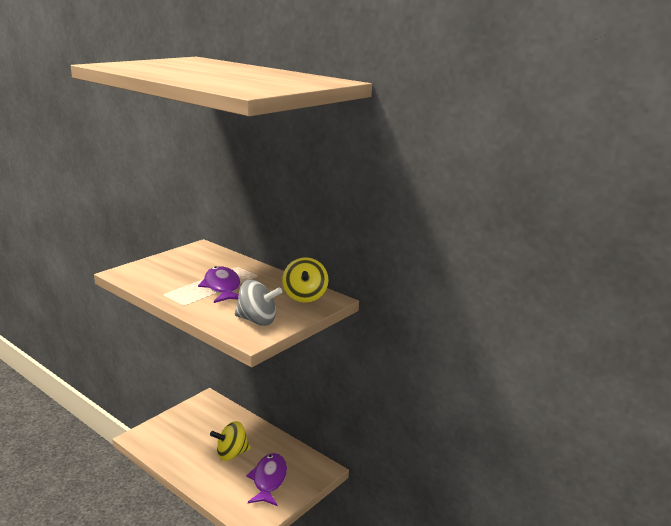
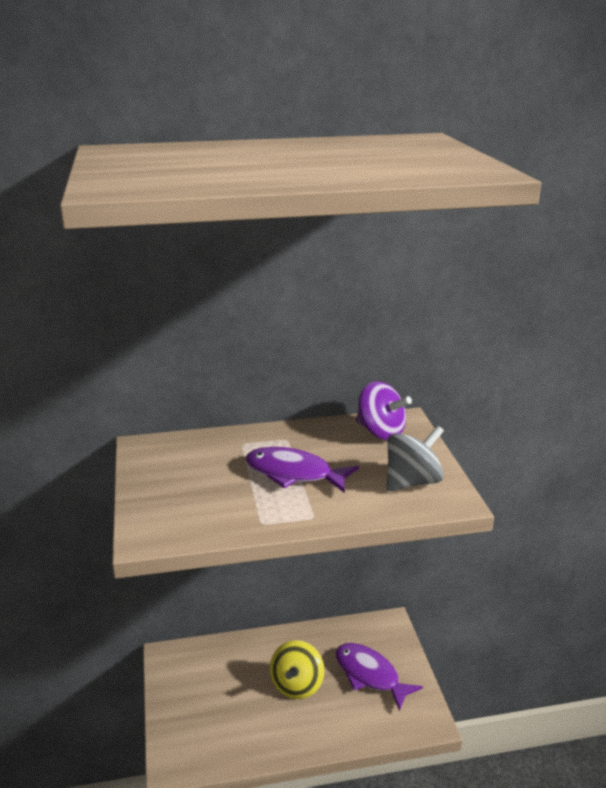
camera: 50 degrees left, 5 degrees up
yellow spinning top [282,257,329,303] -> purple spinning top [356,381,412,440]

